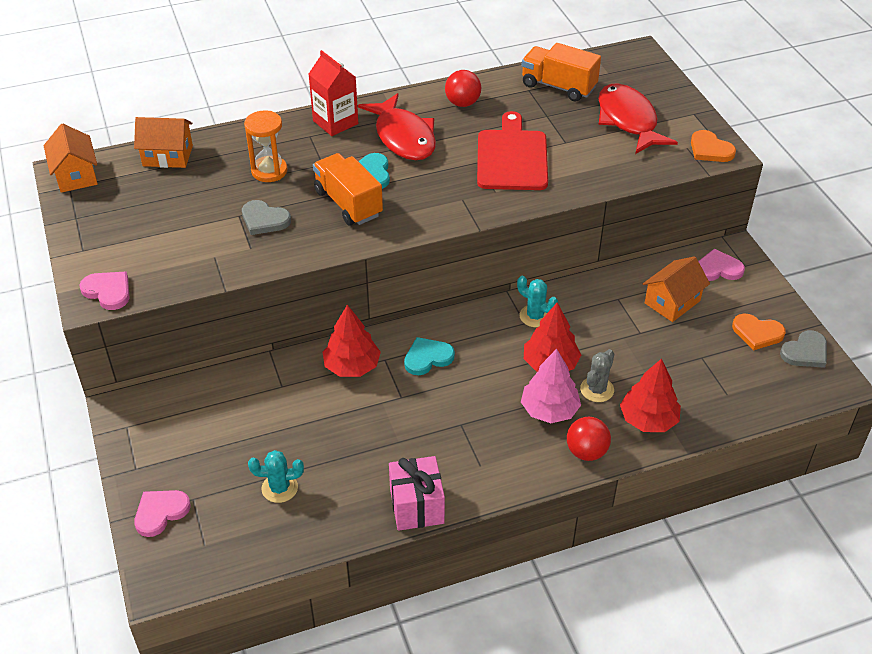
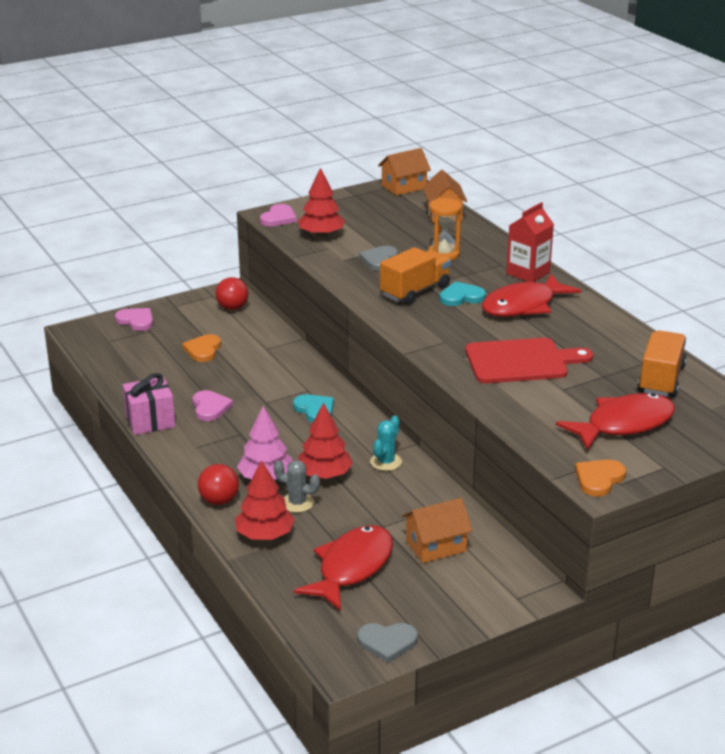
camera: 80 degrees right, 15 degrees down
turquoise cactus [248,450,304,503] -> none
red tree [323,305,381,377] -> red tree moved to [298,168,345,237]
red ball [445,70,481,107] -> red ball moved to [215,277,248,310]
orange house [643,256,710,322] -> orange house turned 60 degrees counterclockwise [402,498,473,563]
pink heart [698,249,745,281] -> pink heart moved to [193,390,233,421]
orange heart [732,314,786,351] -> orange heart moved to [182,334,221,362]
grey heart [780,330,827,368] -> grey heart turned 45 degrees counterclockwise [357,623,418,663]
none -> red fish [294,525,393,611]

